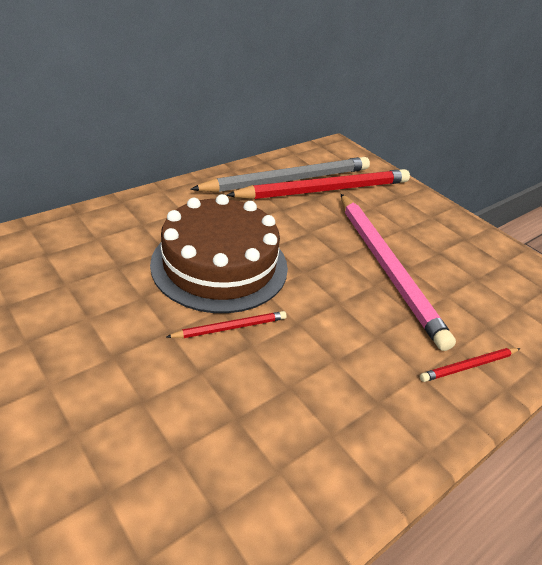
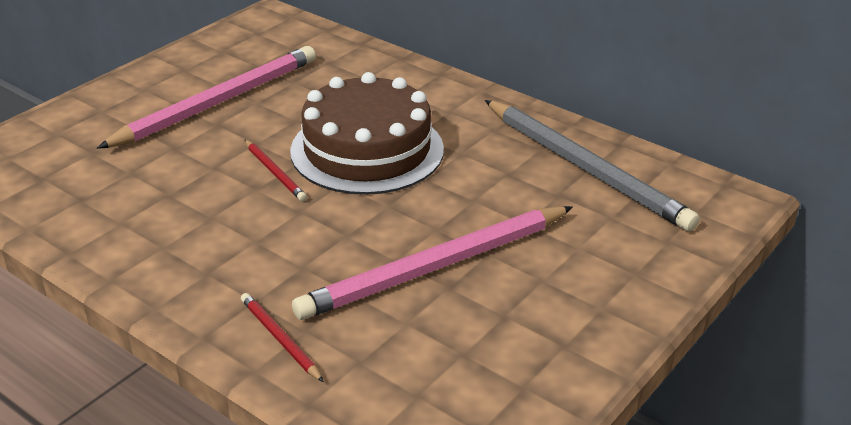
camera: 80 degrees right, 5 degrees down
red pencil [226,169,410,199] -> none
none -> pink pencil [97,46,316,149]

